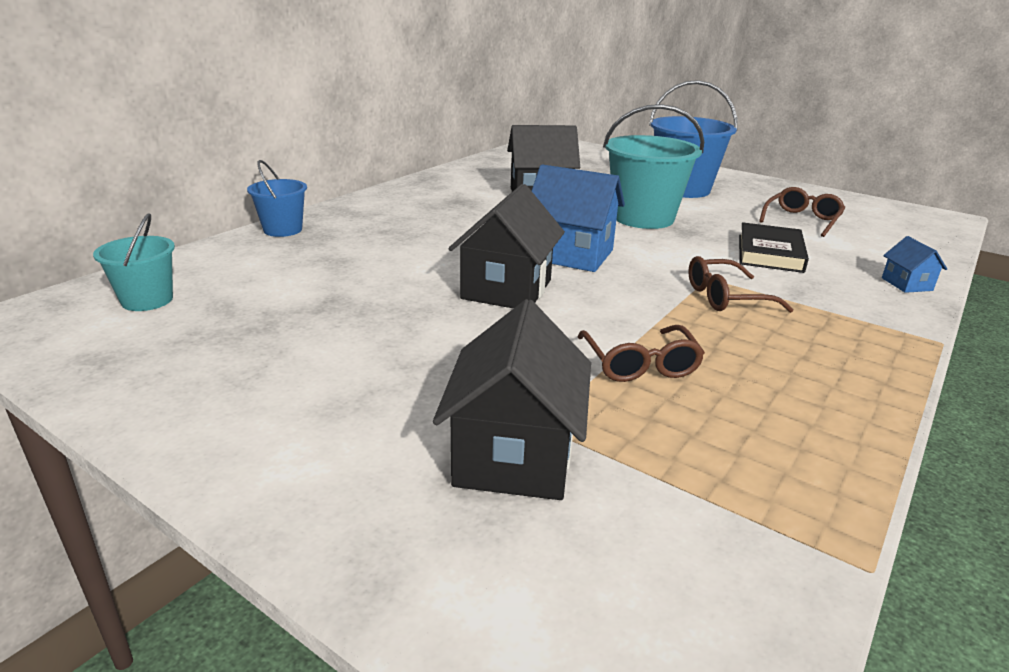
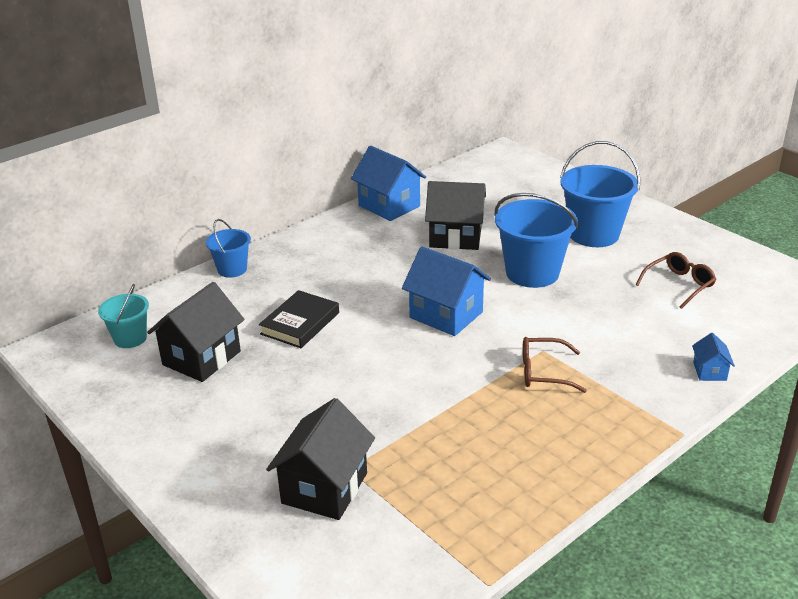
camera: 15 degrees right, 5 degrees up
black house [449,184,565,309] -> black house moved to [147,282,245,382]
brown glasses [578,325,705,382] -> none
turquoise bucket [603,104,704,229] -> blue bucket [495,193,579,288]
black book [739,222,809,273] -> black book moved to [259,290,339,348]
none -> blue house [351,146,426,221]

